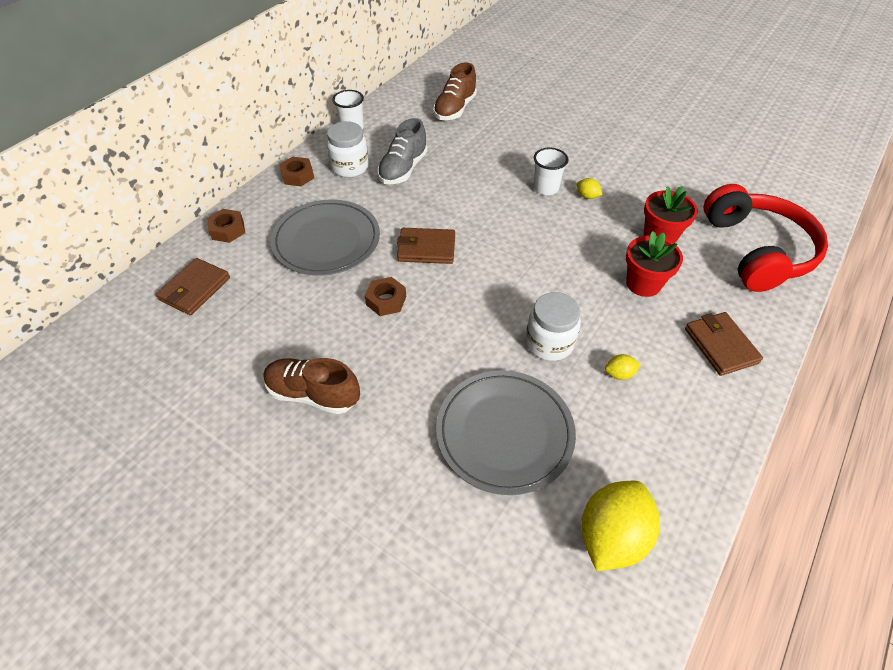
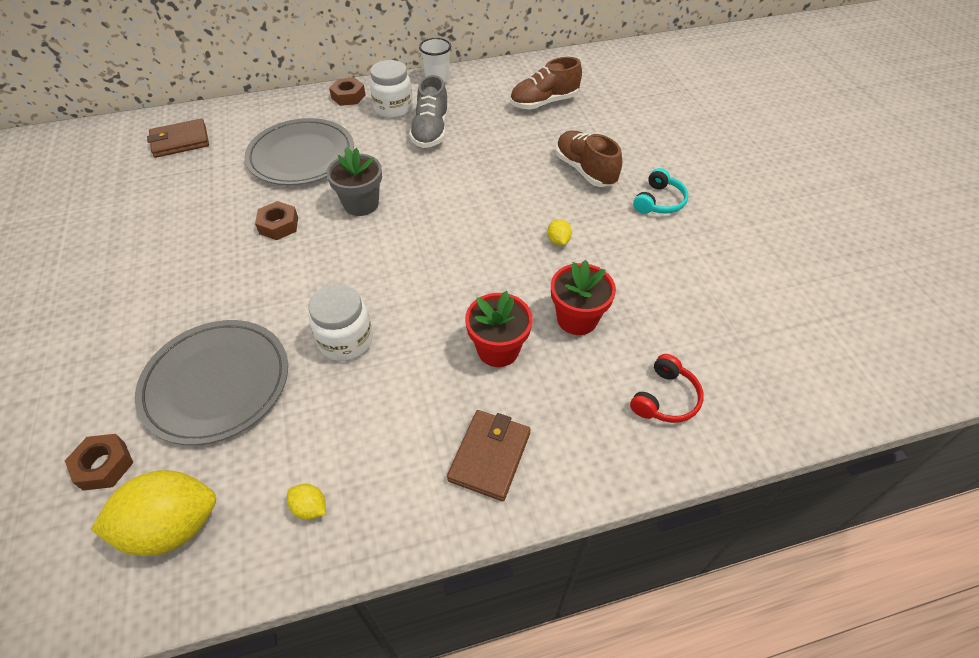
camera: 40 degrees right, 0 degrees up
brown nut [207,209,245,243] -> brown nut moved to [65,434,134,491]
brown shoe [263,358,360,414] -> brown shoe moved to [556,131,622,187]
grey shoe [377,118,428,184] -> grey shoe turned 60 degrees counterclockwise [409,75,449,148]
brown wallet [397,228,455,264] -> grey flower pot [326,147,382,216]
white cup [534,148,569,195] -> none
yellow lemon [605,354,641,380] -> yellow lemon moved to [287,484,326,520]
red headphones [704,184,828,292] -> red headphones [630,354,704,423], size x0.45
none -> turquoise headphones [633,168,688,214]

